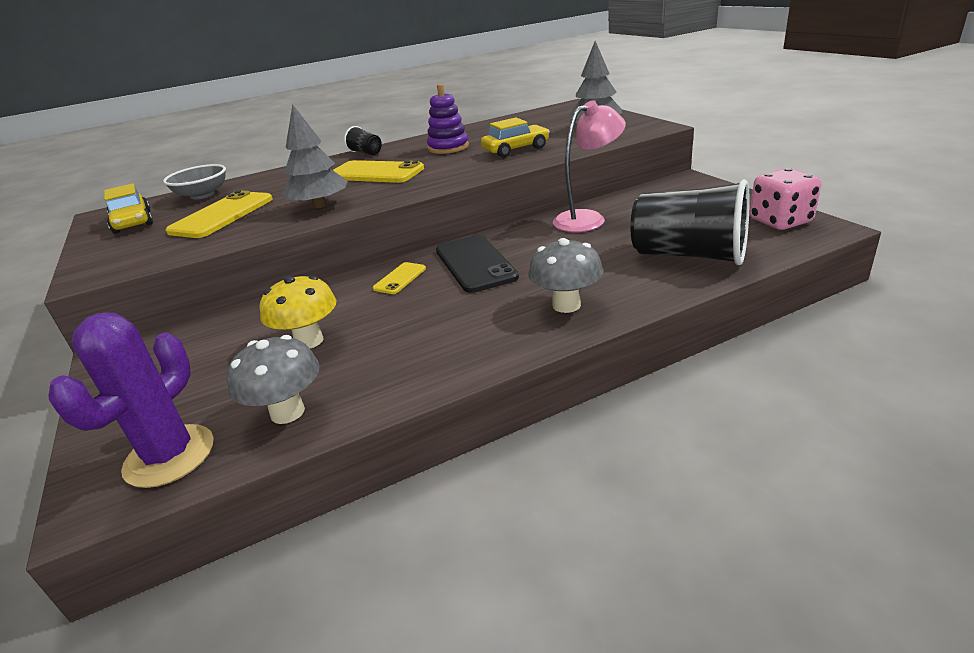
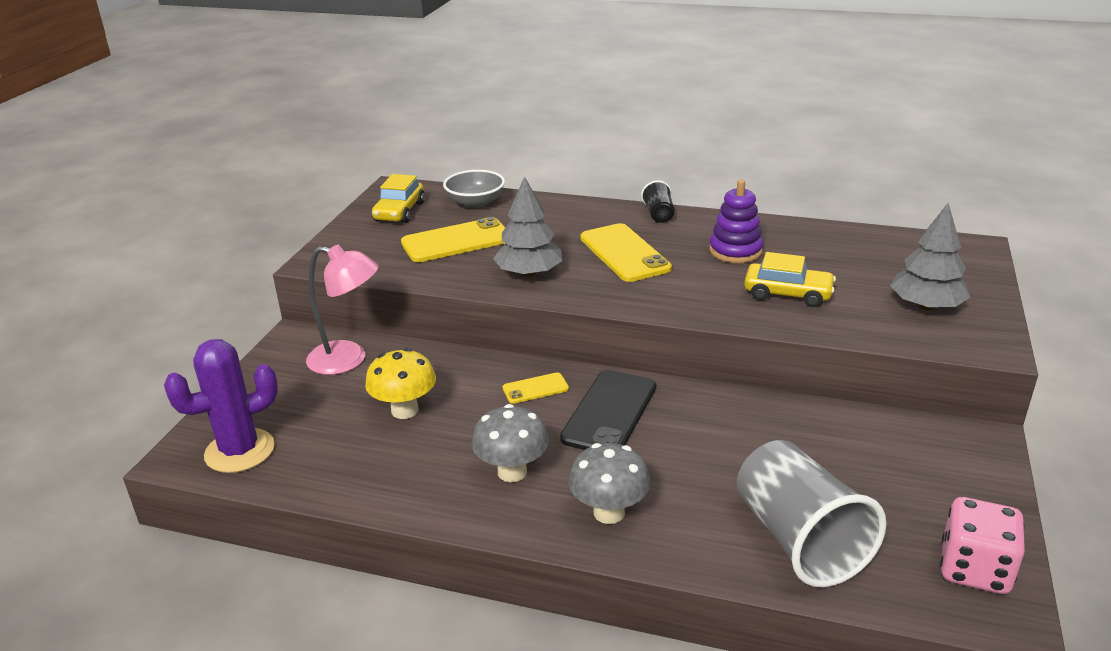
camera: 40 degrees right, 0 degrees up
grey mushroom [227,335,320,424] -> grey mushroom moved to [472,404,549,482]
pink lamp [553,100,626,232] -> pink lamp moved to [306,245,379,375]
black cup [630,179,750,265] -> grey cup [737,440,887,587]

